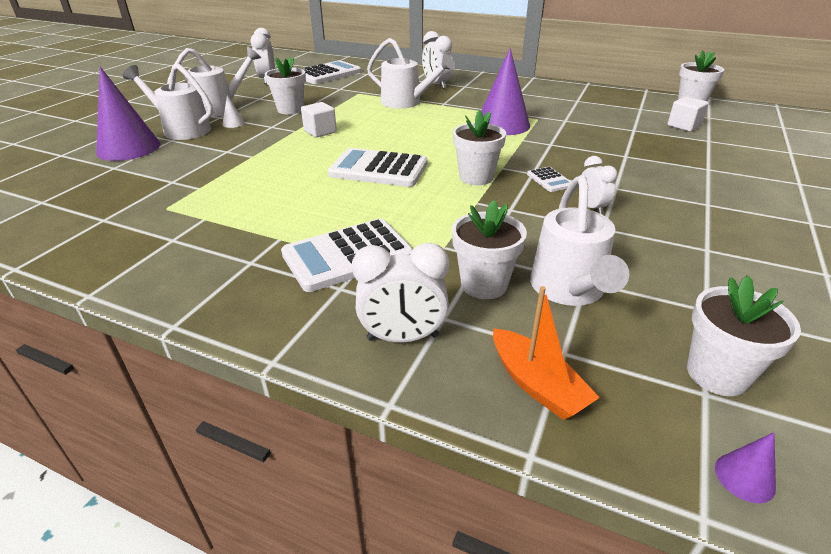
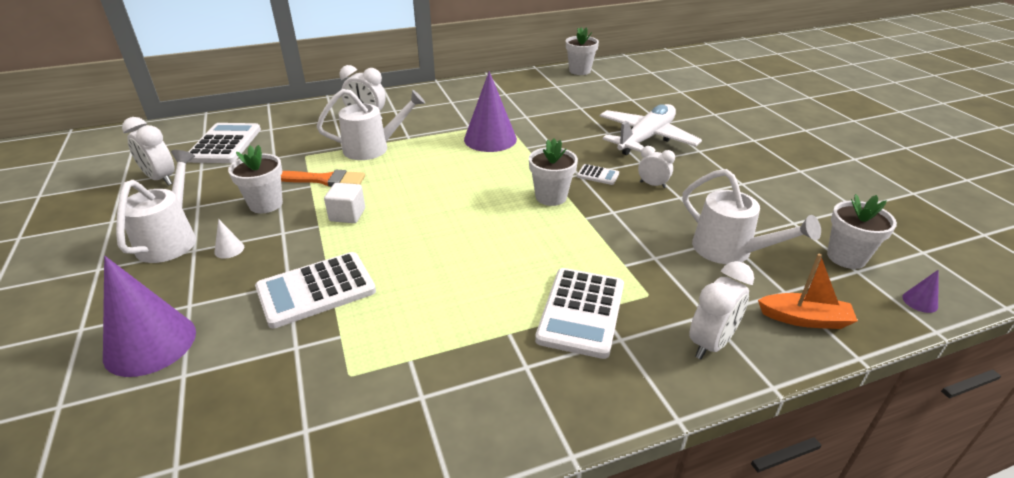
camera: 45 degrees left, 0 degrees up
white watering can [123,64,213,140] -> none
white calculator [328,148,427,187] -> white calculator moved to [255,252,376,328]
white flower pot [452,200,527,299] -> none
white cube [667,96,709,132] -> none
none -> orange brush [281,170,365,187]
none -> white plane [600,104,702,155]

